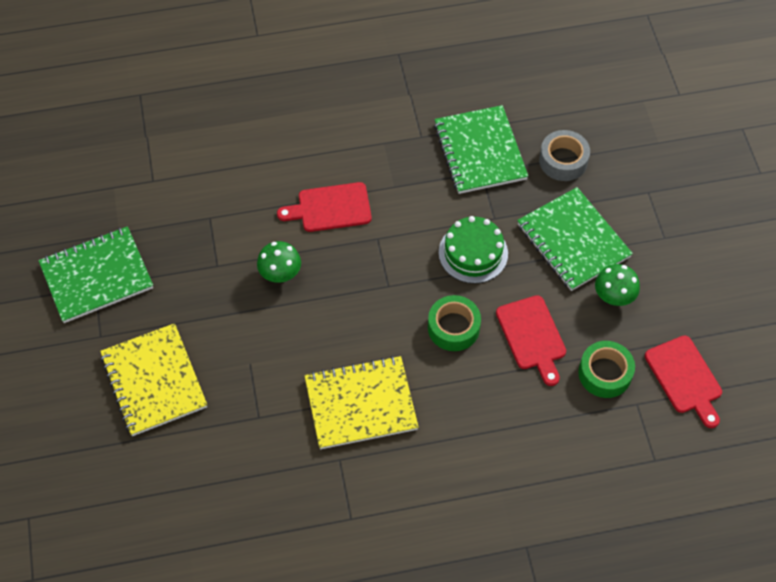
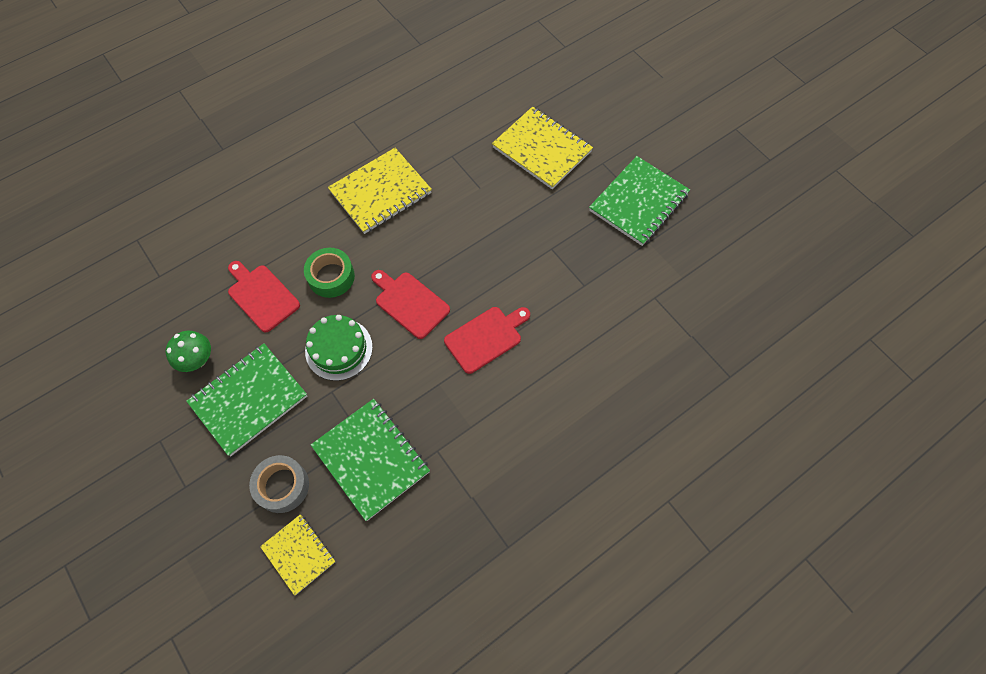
camera: 155 degrees right, 5 degrees up
green mushroom [257,241,301,283] -> none
green notebook [517,187,633,291] -> green notebook turned 75 degrees counterclockwise [186,343,307,456]
green tape [578,341,635,398] -> none
red cutting board [645,335,722,428] -> red cutting board moved to [371,270,450,339]
none -> yellow notebook [260,514,336,596]

